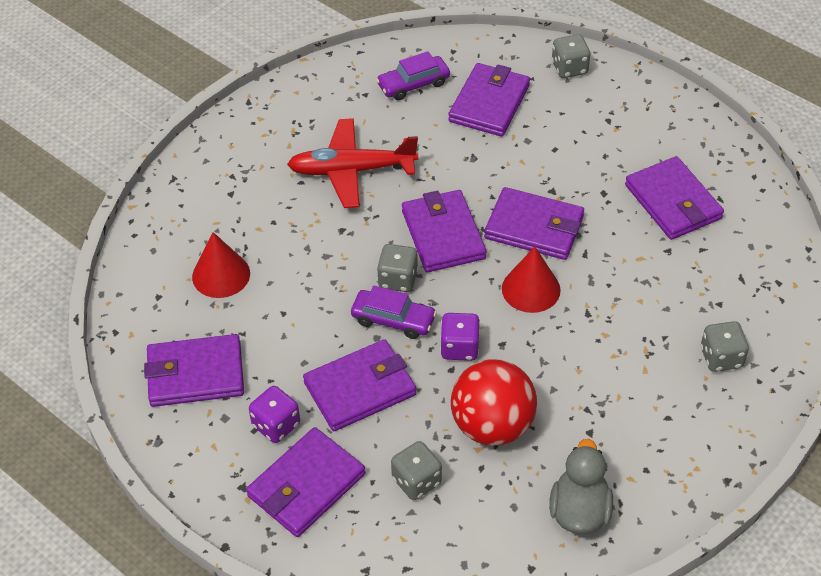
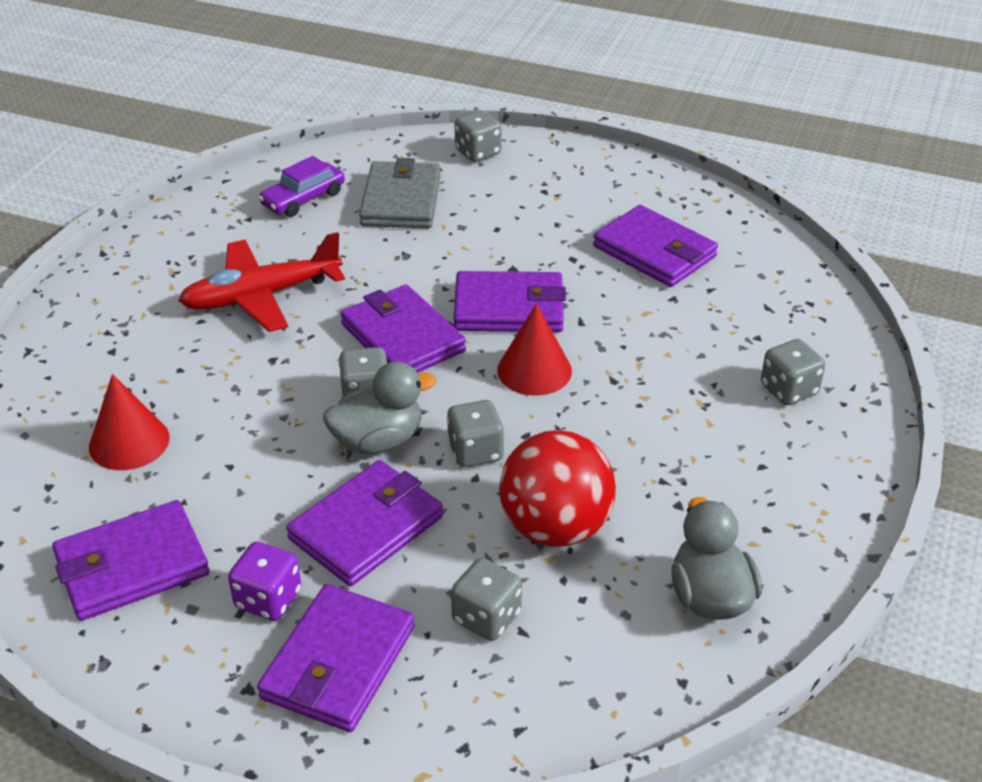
camera: 20 degrees left, 10 degrees down
purple car [351,285,437,339] -> grey duck [323,361,437,454]
purple dice [440,313,480,361] -> grey dice [447,400,504,467]
purple wallet [448,63,530,137] -> grey wallet [359,158,441,228]

